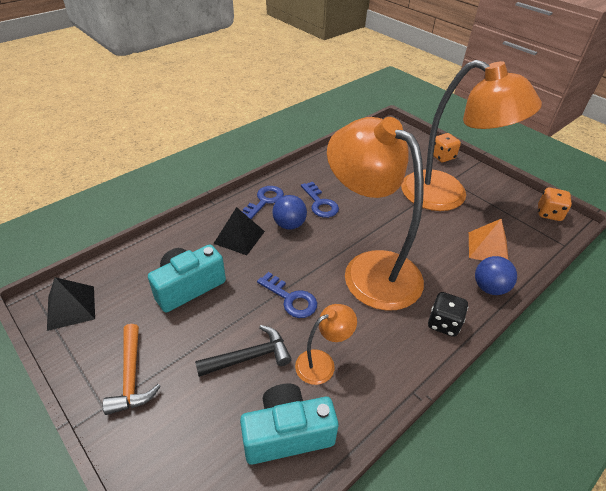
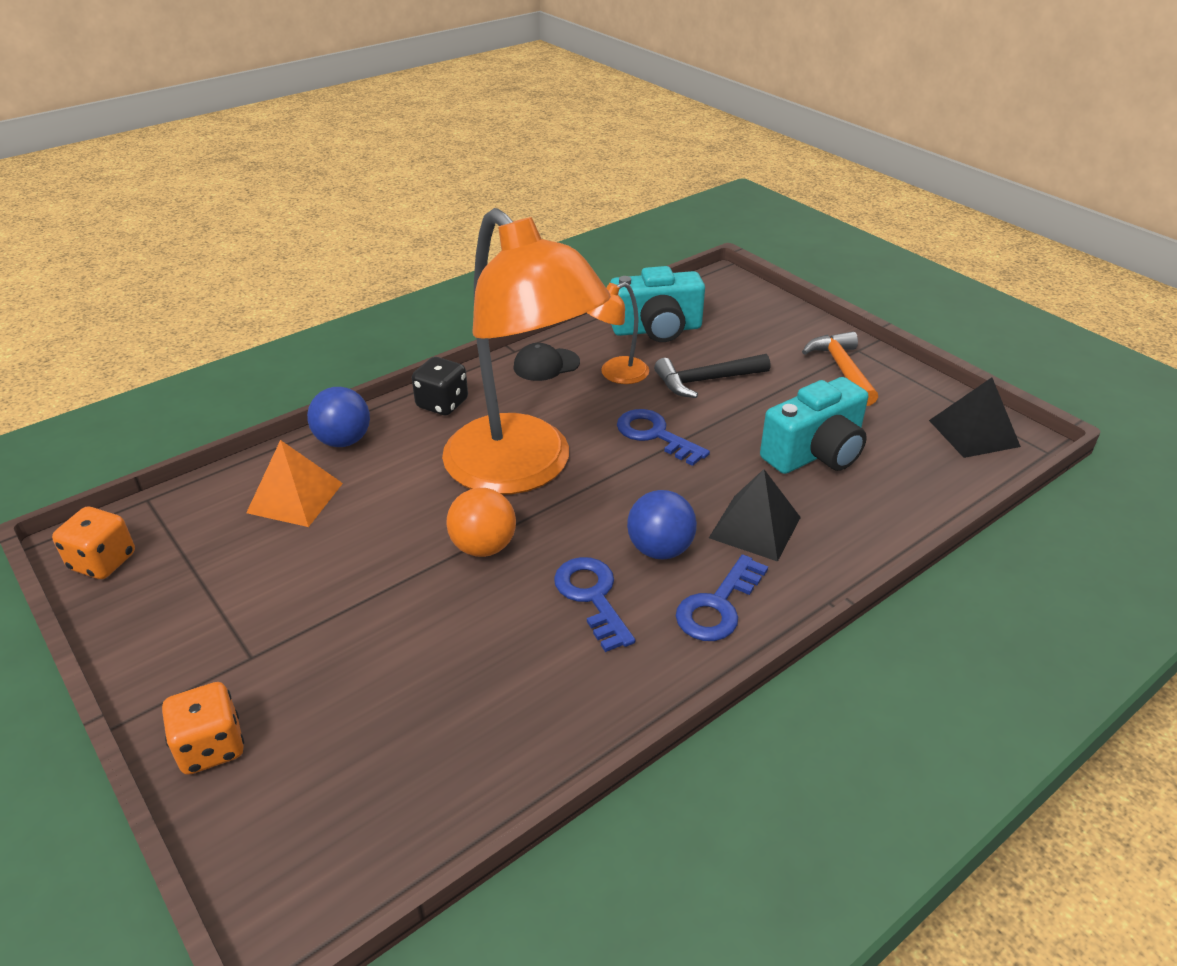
camera: 175 degrees left, 5 degrees down
orange lamp [401,60,542,211] -> none
none -> orange ball [446,488,516,557]
none -> black cap [513,343,580,381]

